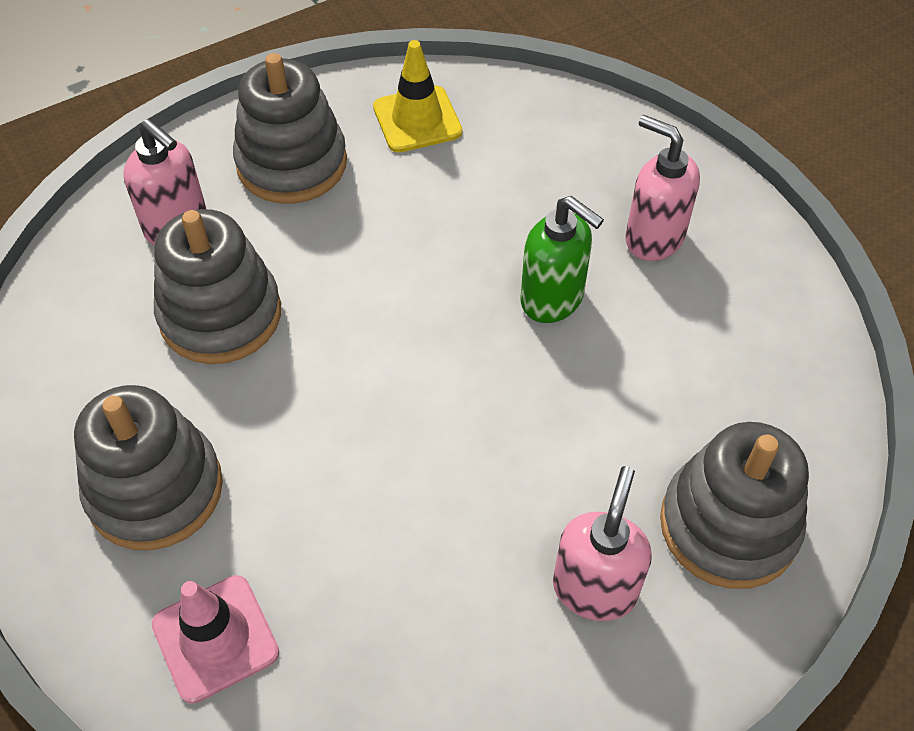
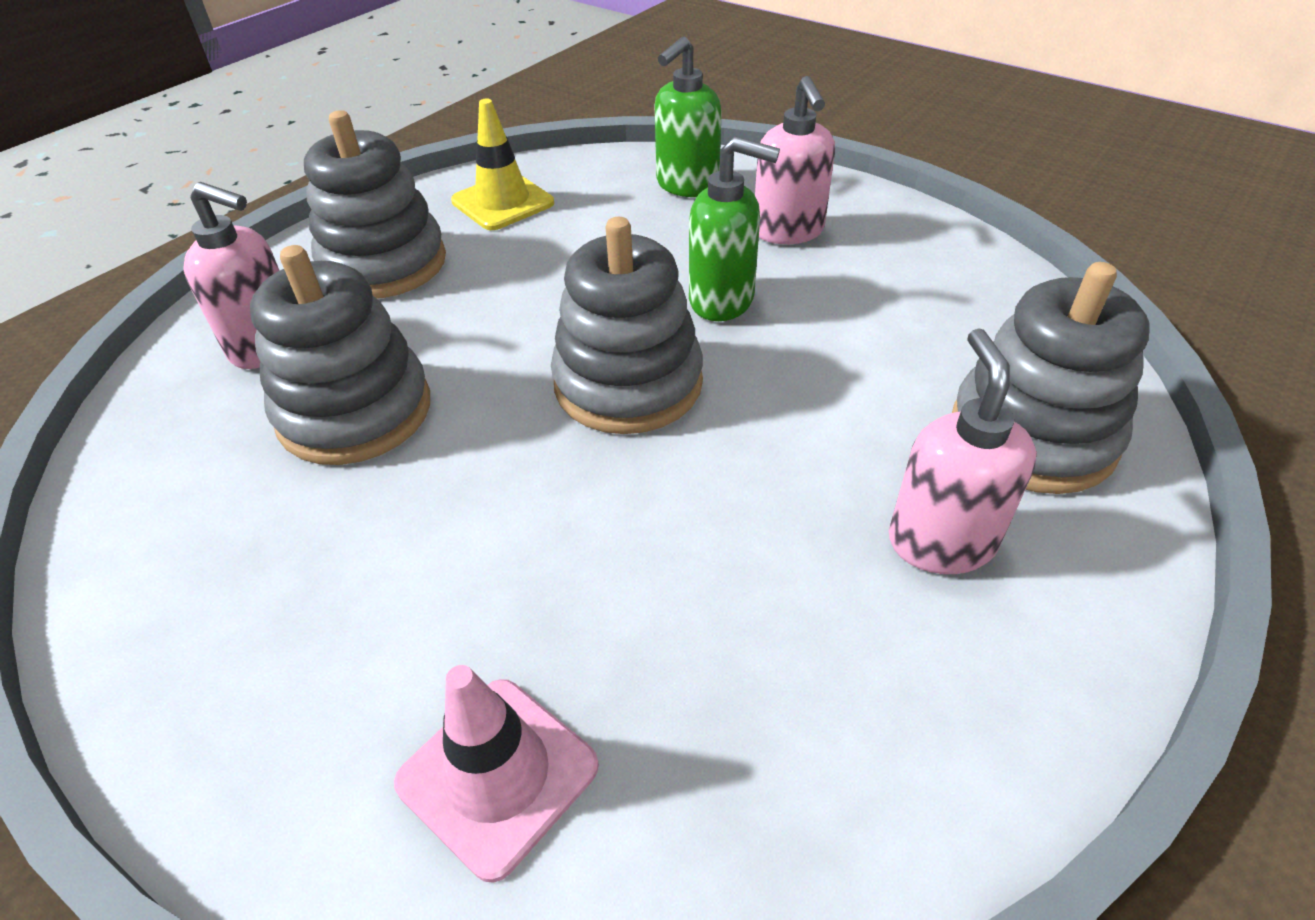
camera: 20 degrees left, 10 degrees down
grey stacking toy [74,385,223,550] -> grey stacking toy moved to [551,217,703,434]
pink soap dispenser [625,115,700,261] -> pink soap dispenser turned 120 degrees counterclockwise [755,76,835,244]
none -> green soap dispenser [655,36,722,197]

